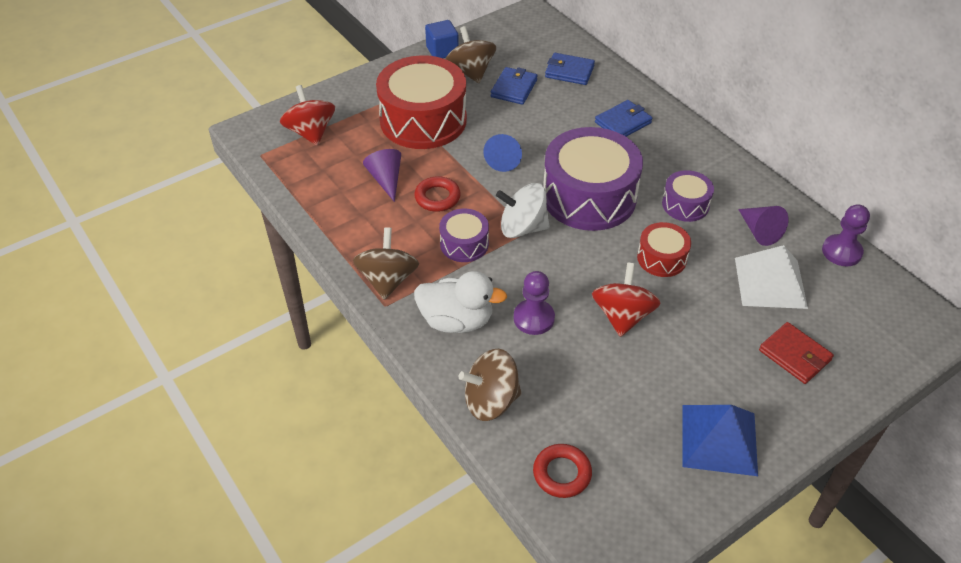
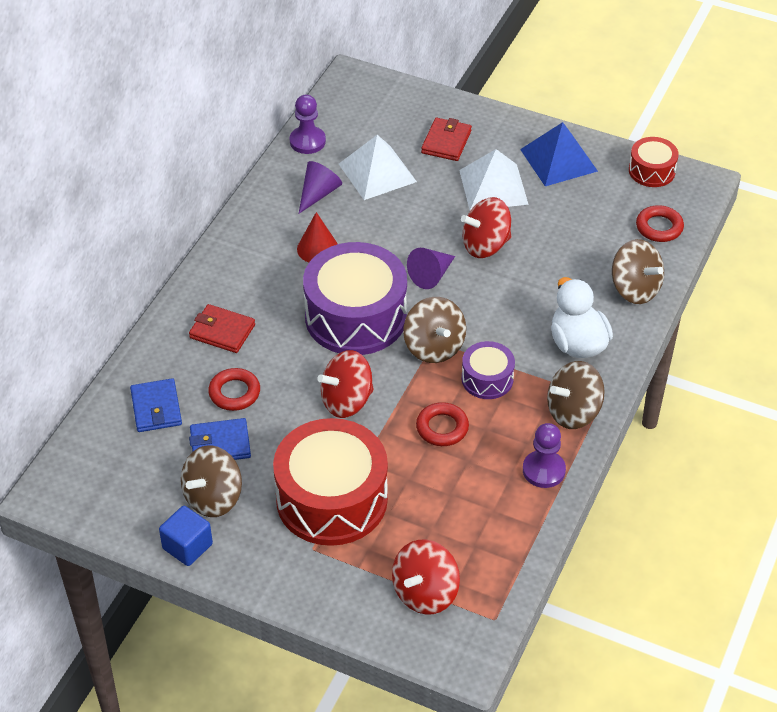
camera: 120 degrees left, 0 degrees up
purple cone [363,149,401,202] -> purple cone moved to [407,248,455,289]
blue cone [483,134,522,172] -> red spinning top [317,350,374,418]
white spinning top [496,183,550,238] -> brown spinning top [403,297,466,363]
purple pawn [514,271,555,335] -> purple pawn moved to [523,423,566,488]
blue wallet [595,100,652,137] -> red wallet [189,304,255,353]
red drum [637,222,691,277] -> red drum moved to [629,137,679,187]
purple drum [662,170,714,222] -> red cone [297,212,337,263]
none -> red ring [208,368,260,411]
none -> white pyramid [459,149,529,211]

